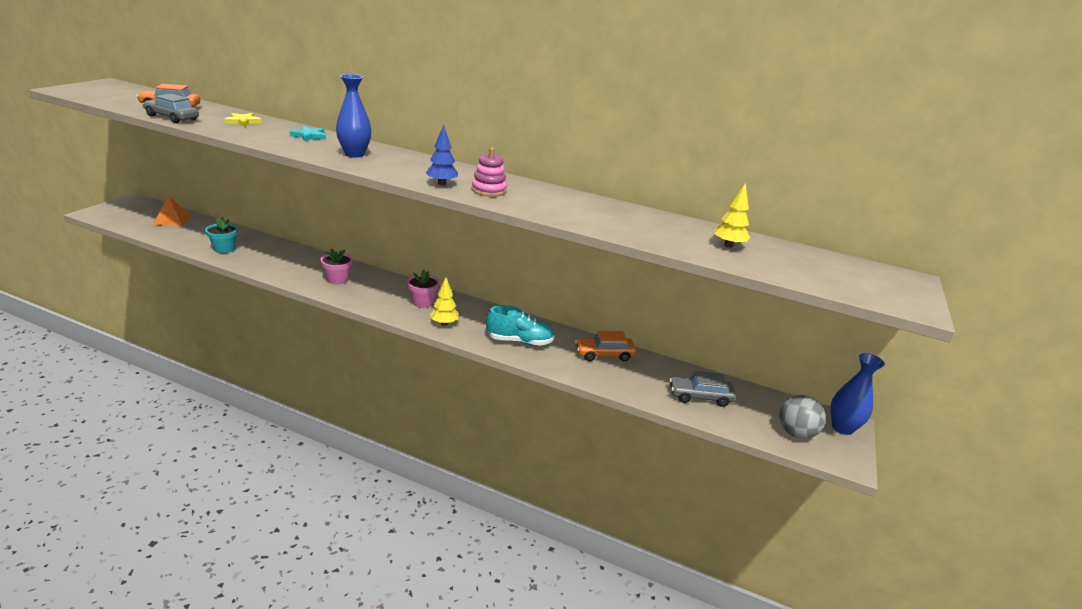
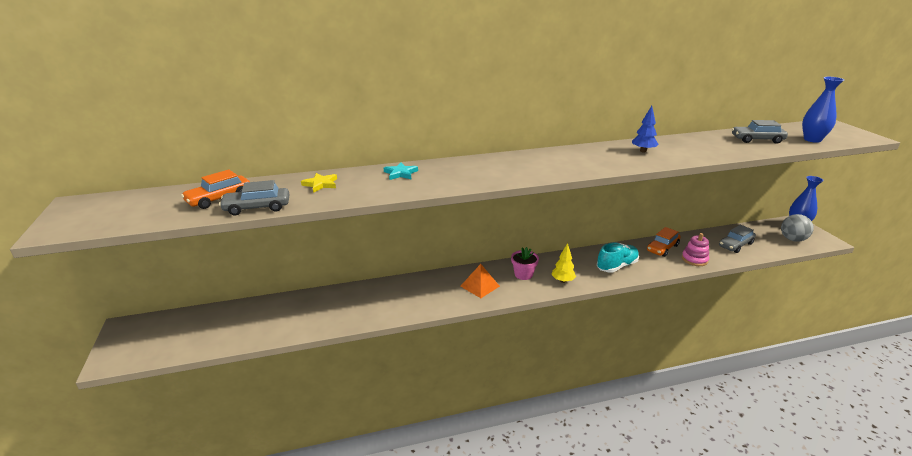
camera: 35 degrees left, 0 degrees up
orange pyramid [153,196,192,226] -> orange pyramid moved to [460,264,500,298]
turquoise flower pot [205,218,238,253] -> none
pink flower pot [320,248,353,285] -> none
blue vase [336,74,371,157] -> blue vase moved to [802,77,844,143]
blue tree [426,125,458,186] -> blue tree moved to [632,106,659,153]
pink stacking toy [471,147,507,197] -> pink stacking toy moved to [682,233,709,266]
yellow tree [714,183,750,248] -> grey car [732,120,788,144]

